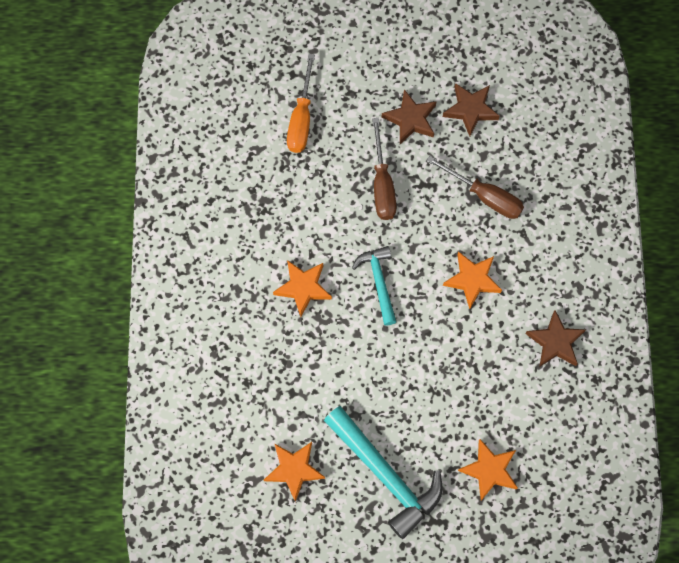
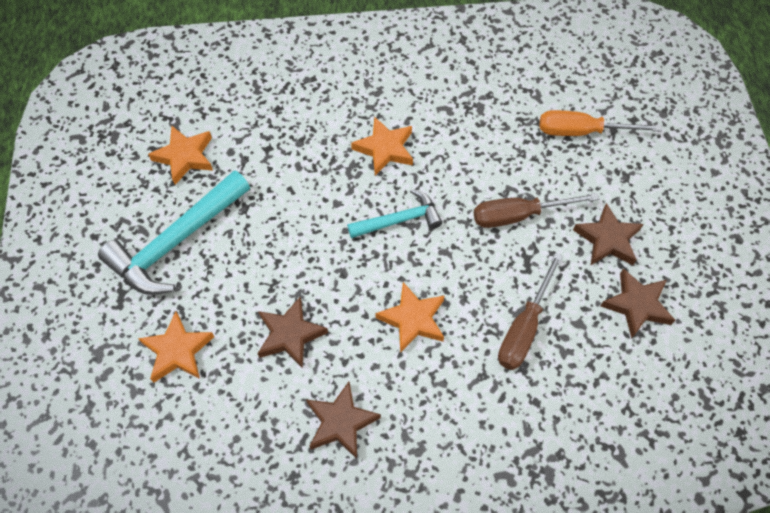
camera: 85 degrees right, 10 degrees down
none -> brown star [257,297,328,369]

